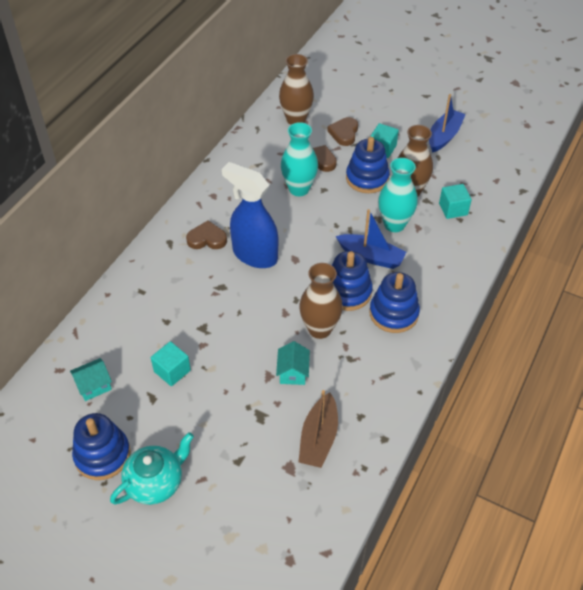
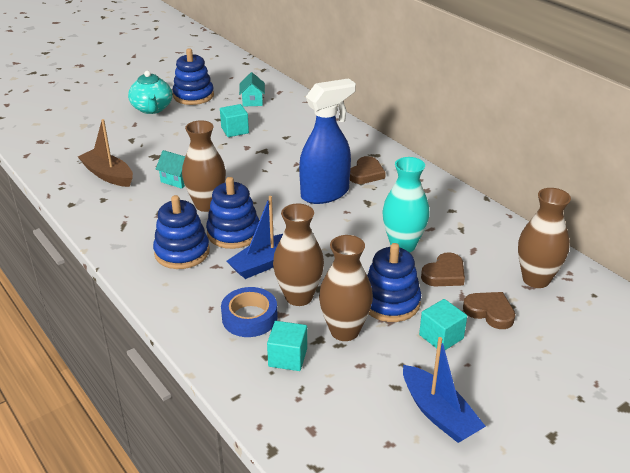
camera: 115 degrees right, 15 degrees down
turquoise vase [378,158,418,232] -> brown vase [273,204,324,306]
none -> blue tape [221,287,278,337]

